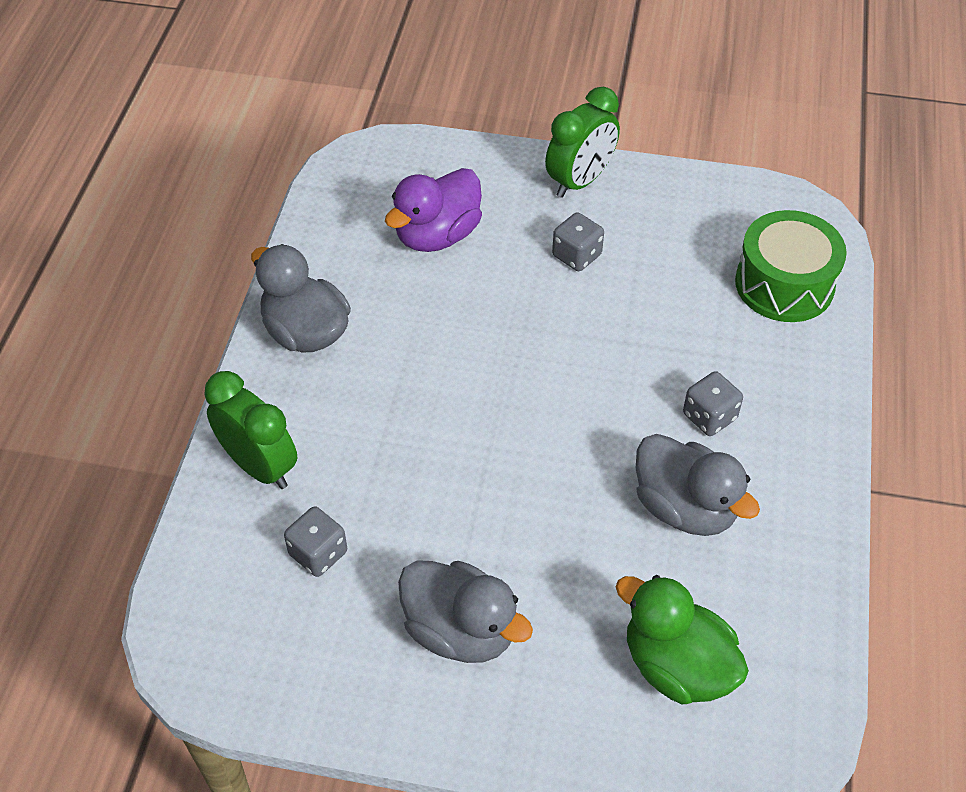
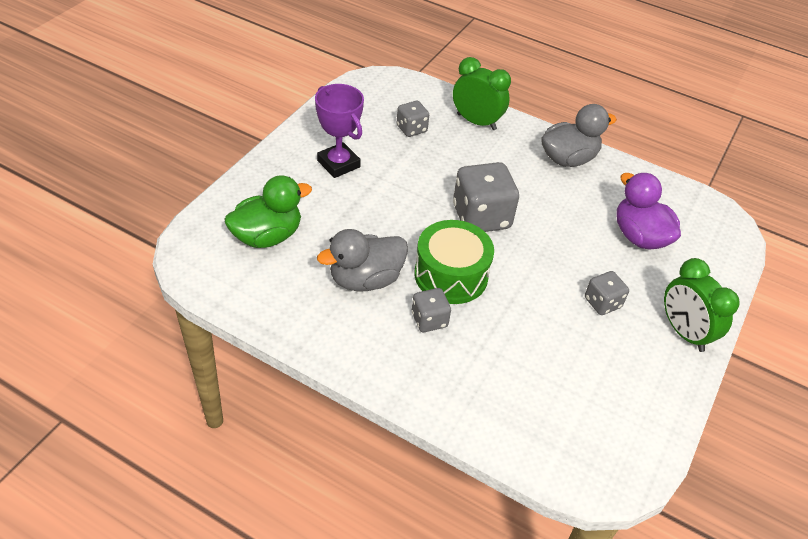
camera: 105 degrees right, 5 degrees down
green clock [204,371,297,489] -> green clock turned 120 degrees counterclockwise [453,57,511,130]
grey duck [398,560,533,663] -> purple trophy [315,84,364,178]
green drum [735,210,847,322] -> green drum moved to [415,220,494,304]
none -> grey dice [453,162,519,232]

